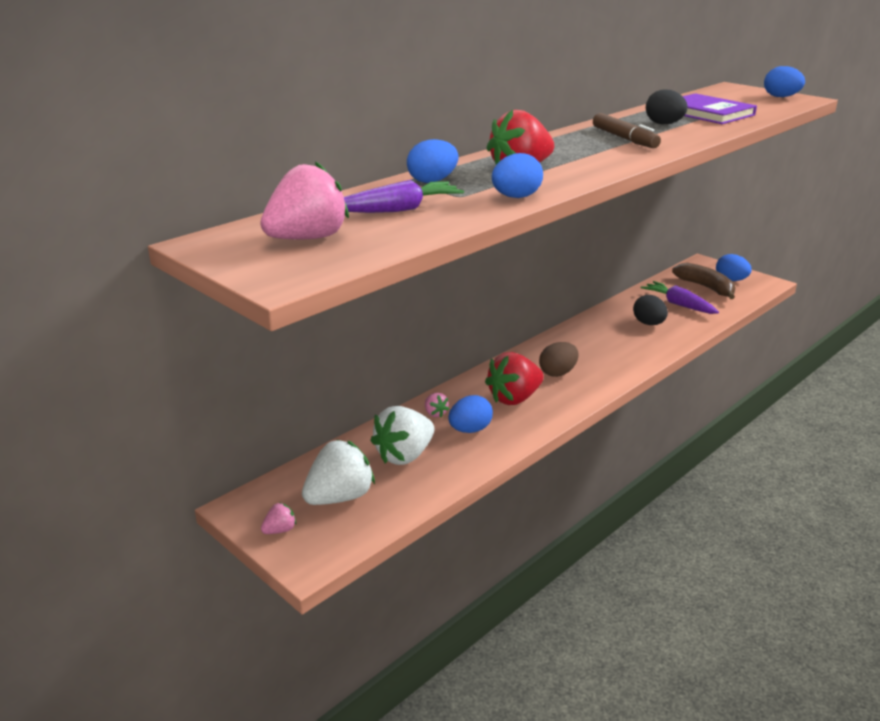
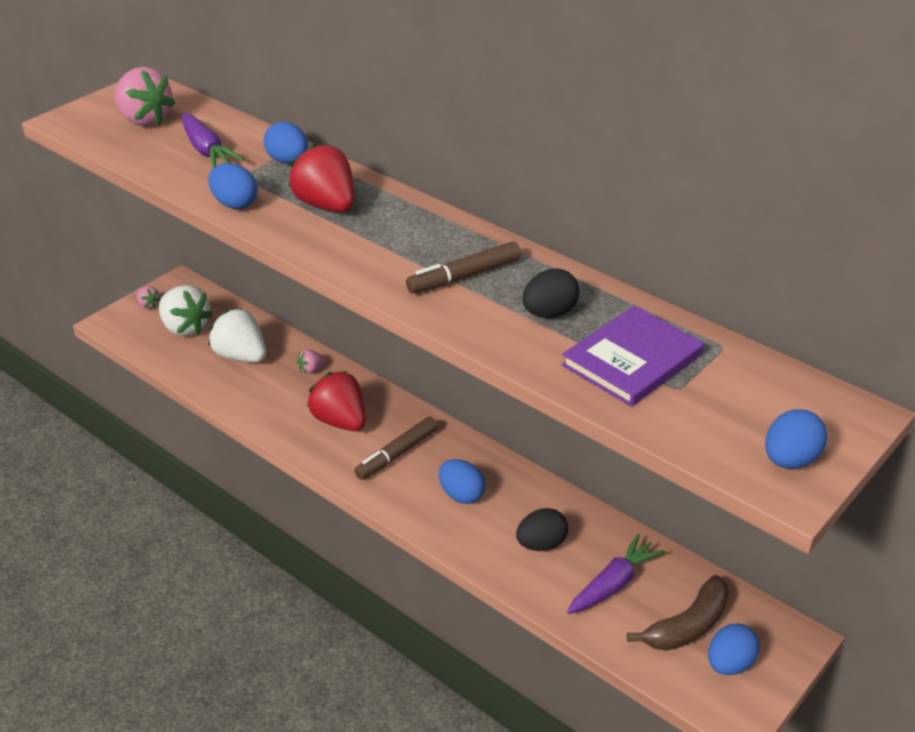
camera: 85 degrees right, 10 degrees up
blue egg [448,395,493,433] -> blue egg moved to [439,459,485,504]
brown egg [539,342,579,377] -> brown marker [354,417,438,480]

